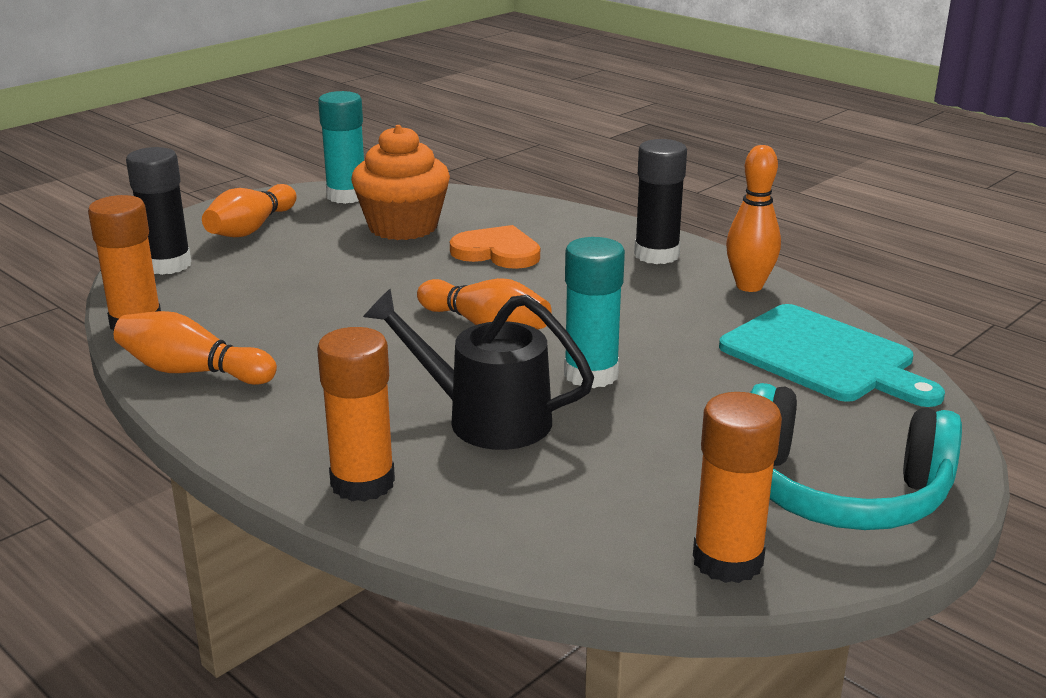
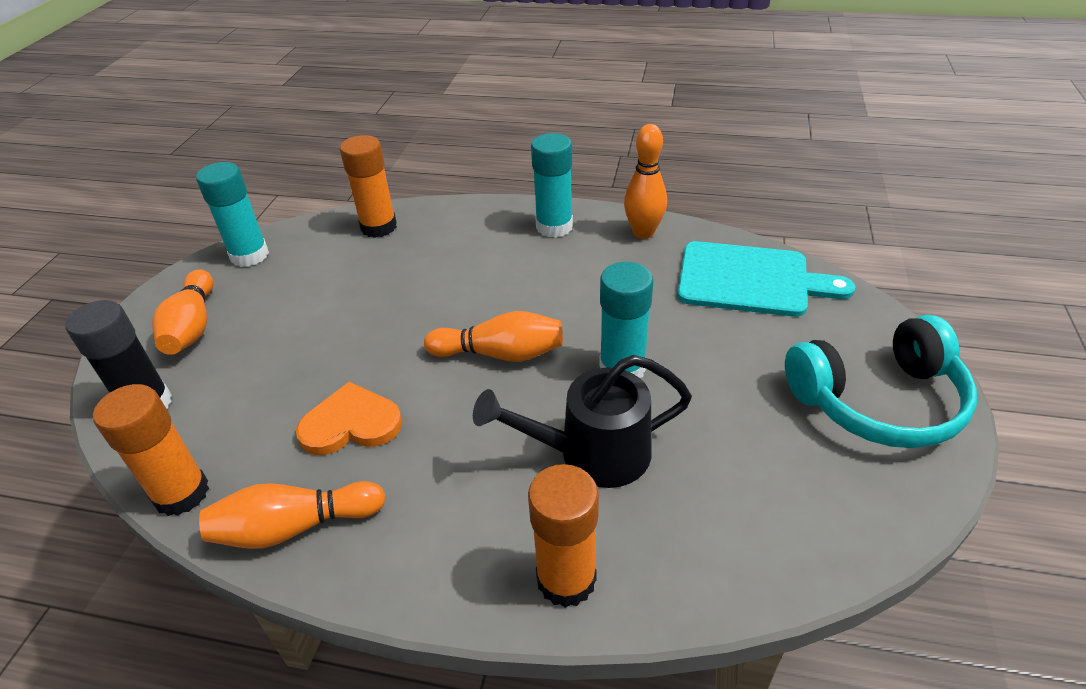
camera: 30 degrees left, 15 degrees up
orange cupcake [351,125,450,240] -> none
orange heart [450,225,540,269] -> orange heart moved to [296,382,402,455]
black glue stick [634,139,687,264] -> turquoise glue stick [531,133,573,238]
orange glue stick [693,392,782,583] -> orange glue stick moved to [340,135,397,238]

